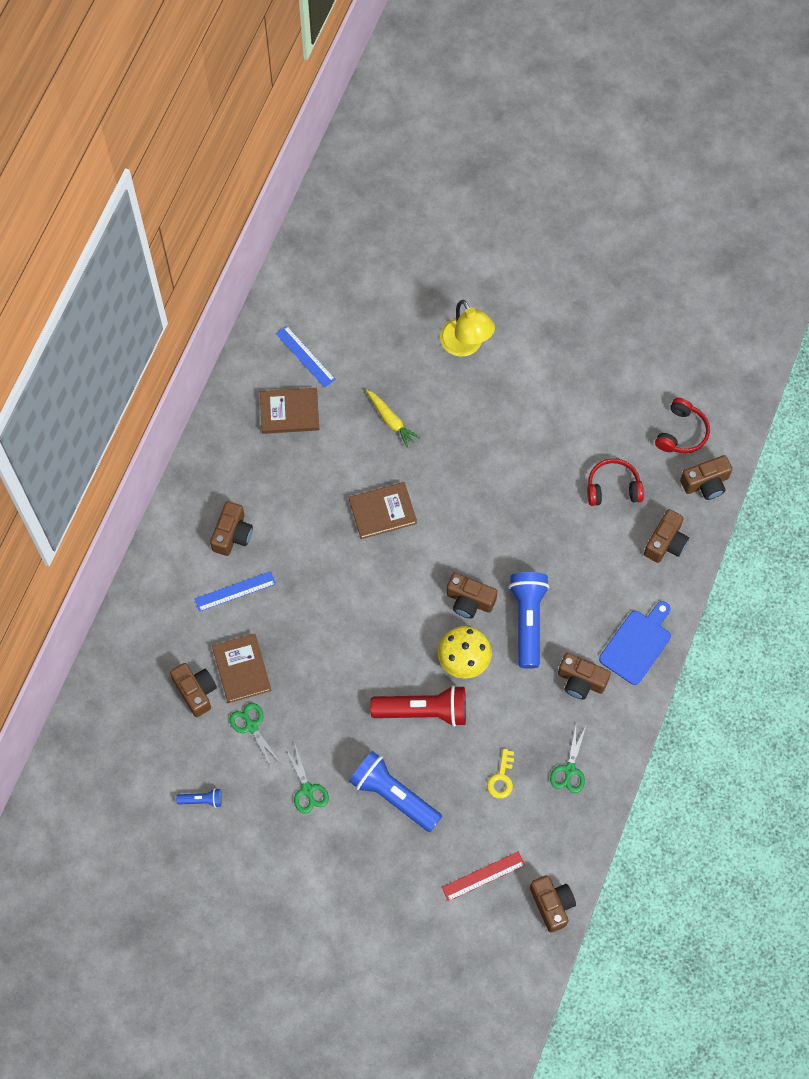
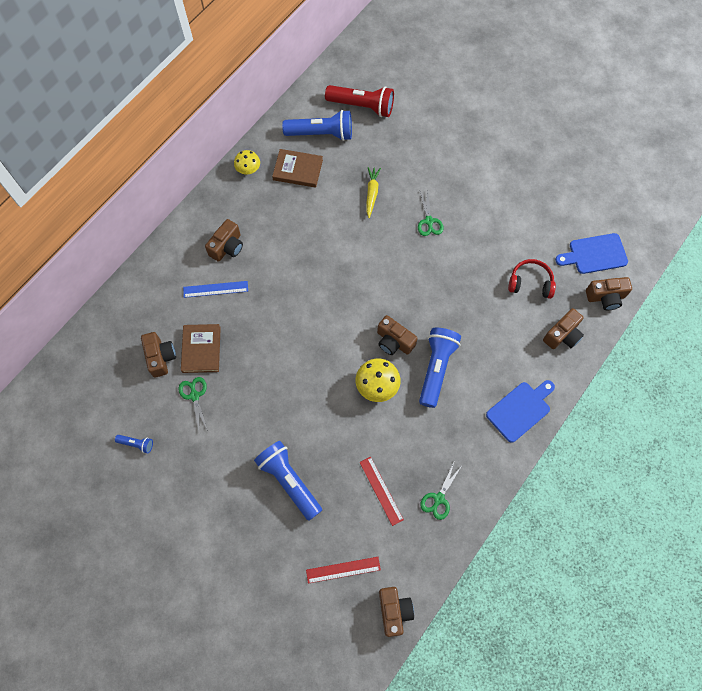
camera: 15 degrees right, 0 degrees up
blue ruler [276,325,336,388] -> blue flashlight [282,110,352,141]
green scissors [286,745,329,813] -> green scissors moved to [418,189,444,236]
brown book [349,482,417,539] -> none
yellow carrot [366,390,420,448] -> yellow carrot turned 150 degrees counterclockwise [367,167,381,218]
red flashlight [370,685,466,727] -> red flashlight moved to [325,85,394,117]
yellow lamp [440,300,495,357] -> none
yellow key [487,749,514,799] -> red ruler [359,457,404,526]
brown camera [558,653,611,699] -> none
red headphones [655,398,710,453] -> blue cutting board [555,233,628,274]
none -> yellow mushroom [234,150,260,174]

